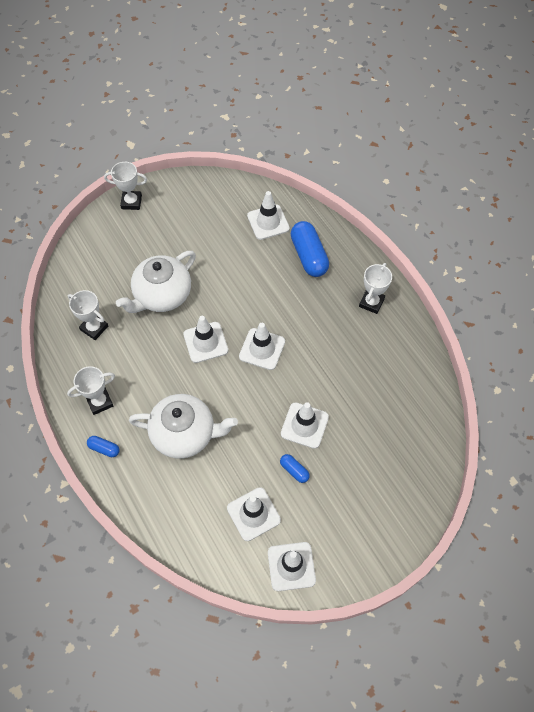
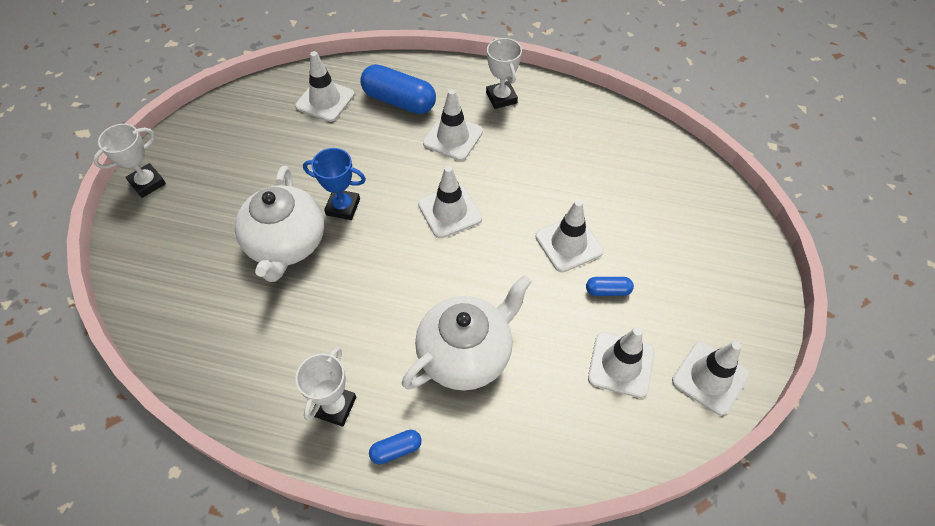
camera: 45 degrees left, 5 degrees down
white trophy [68,290,108,340] -> none
white traffic cone [183,316,228,363] -> white traffic cone moved to [423,89,483,161]
none -> blue trophy [303,148,366,220]

